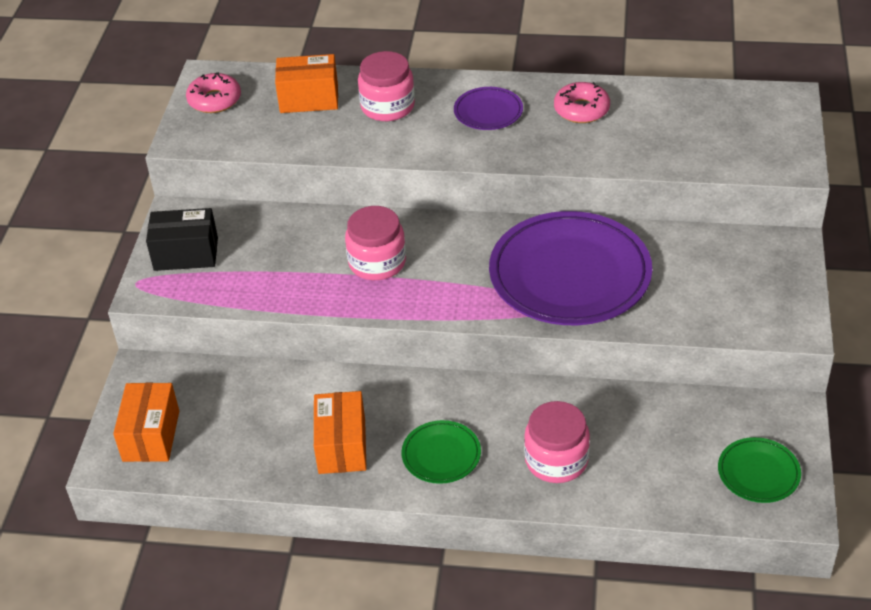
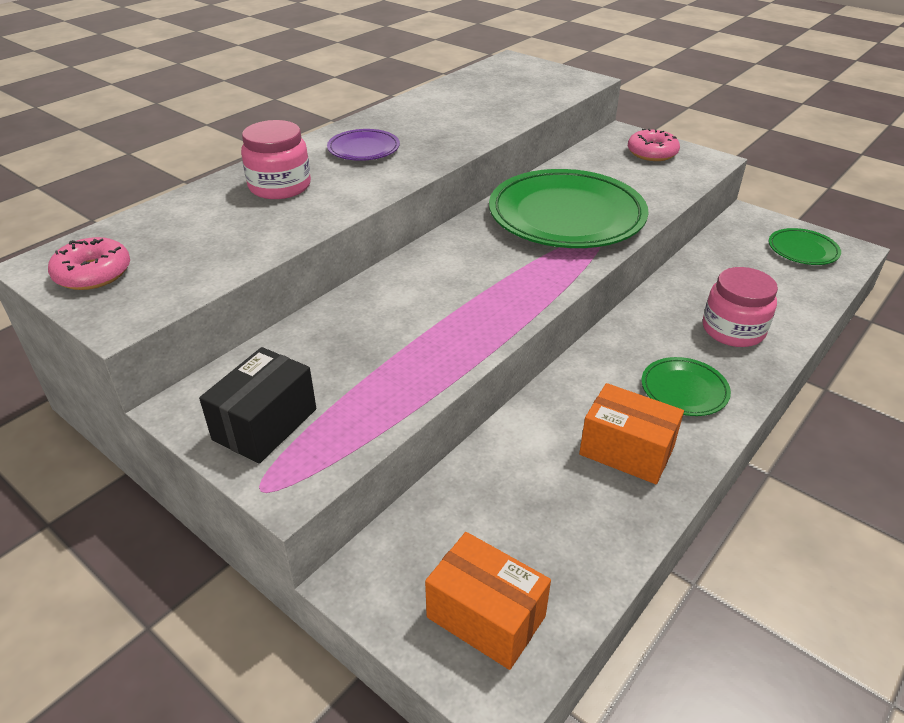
camera: 60 degrees left, 5 degrees down
orange box [275,54,338,113] -> none
pink jar [345,206,406,280] -> none
purple plate [489,211,652,325] -> green plate [489,169,649,248]
pink donut [554,82,610,123] -> pink donut moved to [628,128,680,161]

